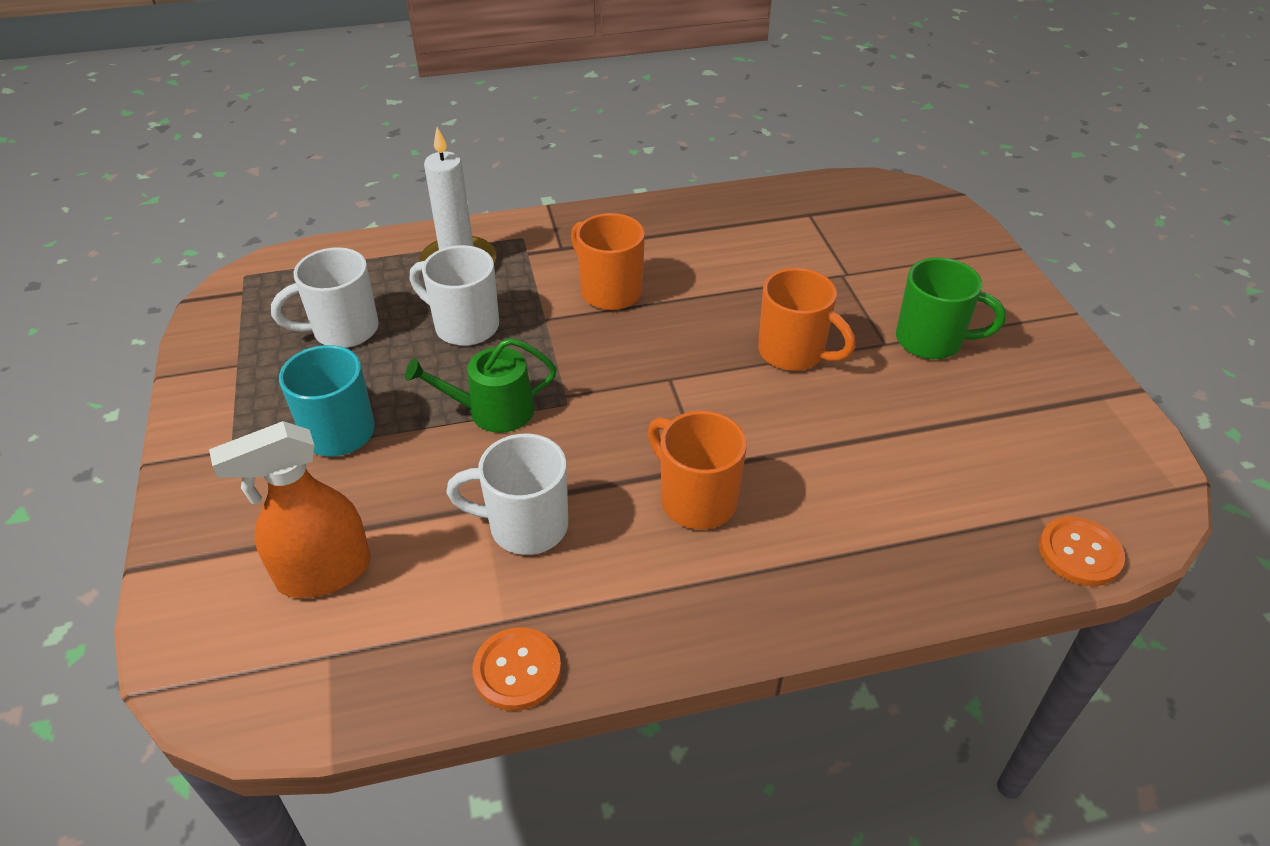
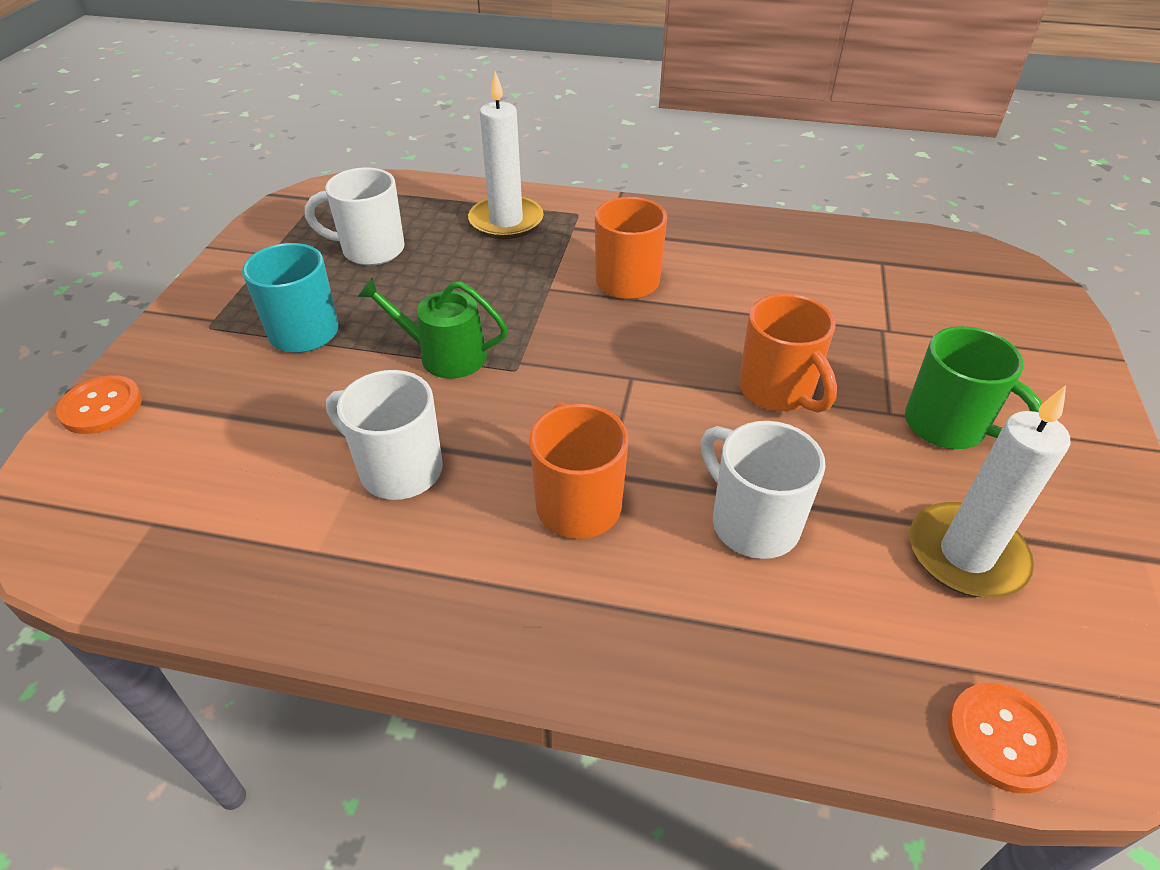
camera: 25 degrees right, 0 degrees up
orange spray bottle [209,421,371,598] -> none
white mug [410,245,499,346] -> white mug moved to [701,421,825,559]
orange button [472,627,561,711] -> orange button moved to [56,375,142,434]
none -> white candle [910,385,1070,598]

